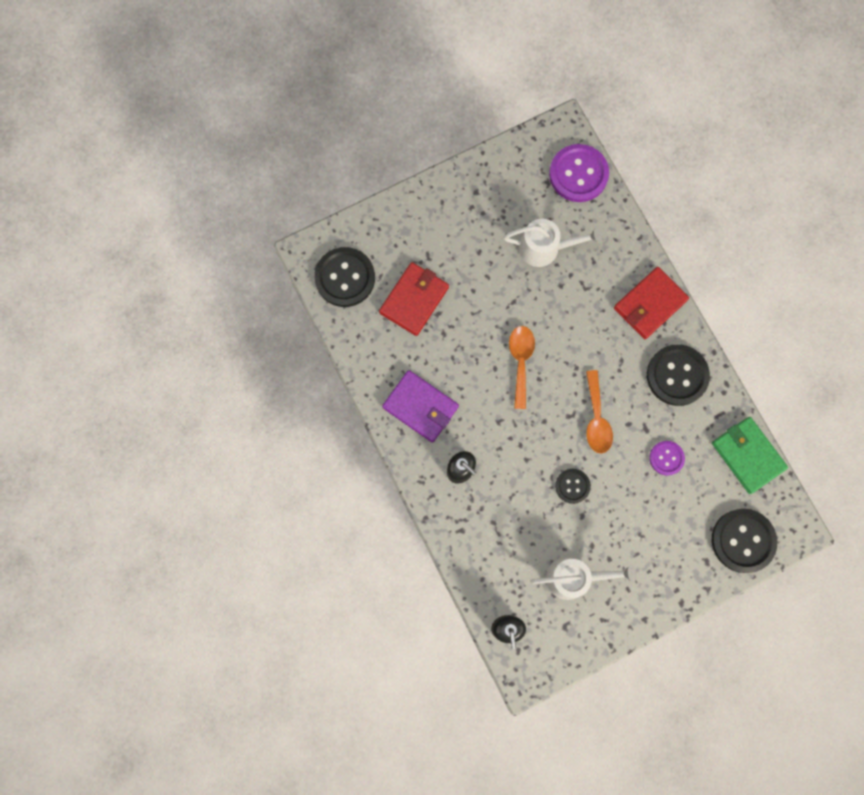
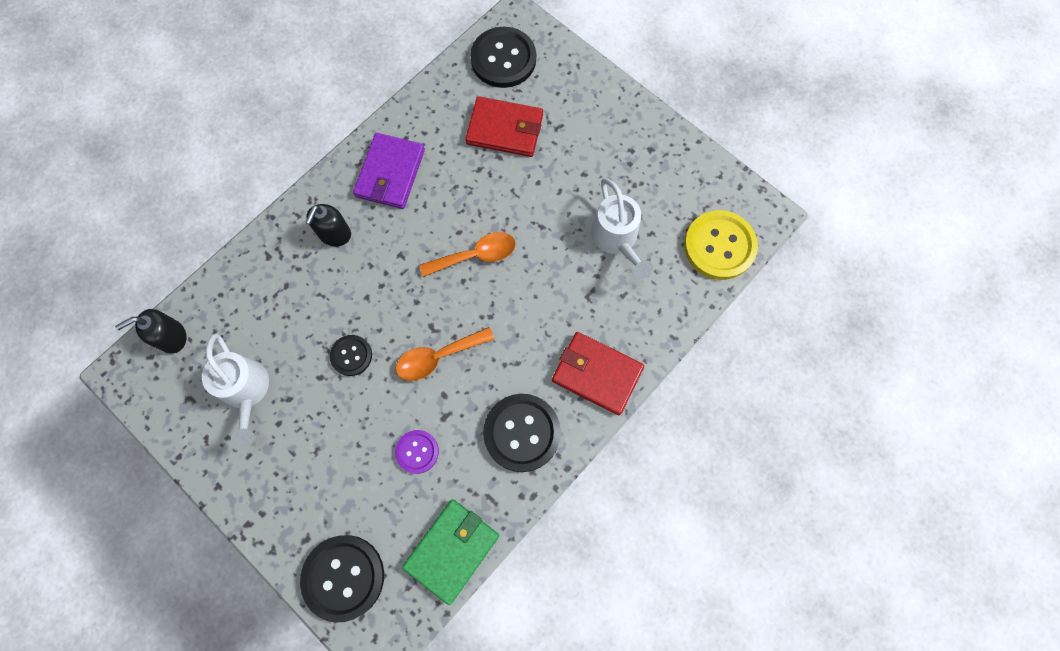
camera: 70 degrees right, 5 degrees down
purple button [549,144,609,202] -> yellow button [684,210,758,280]

